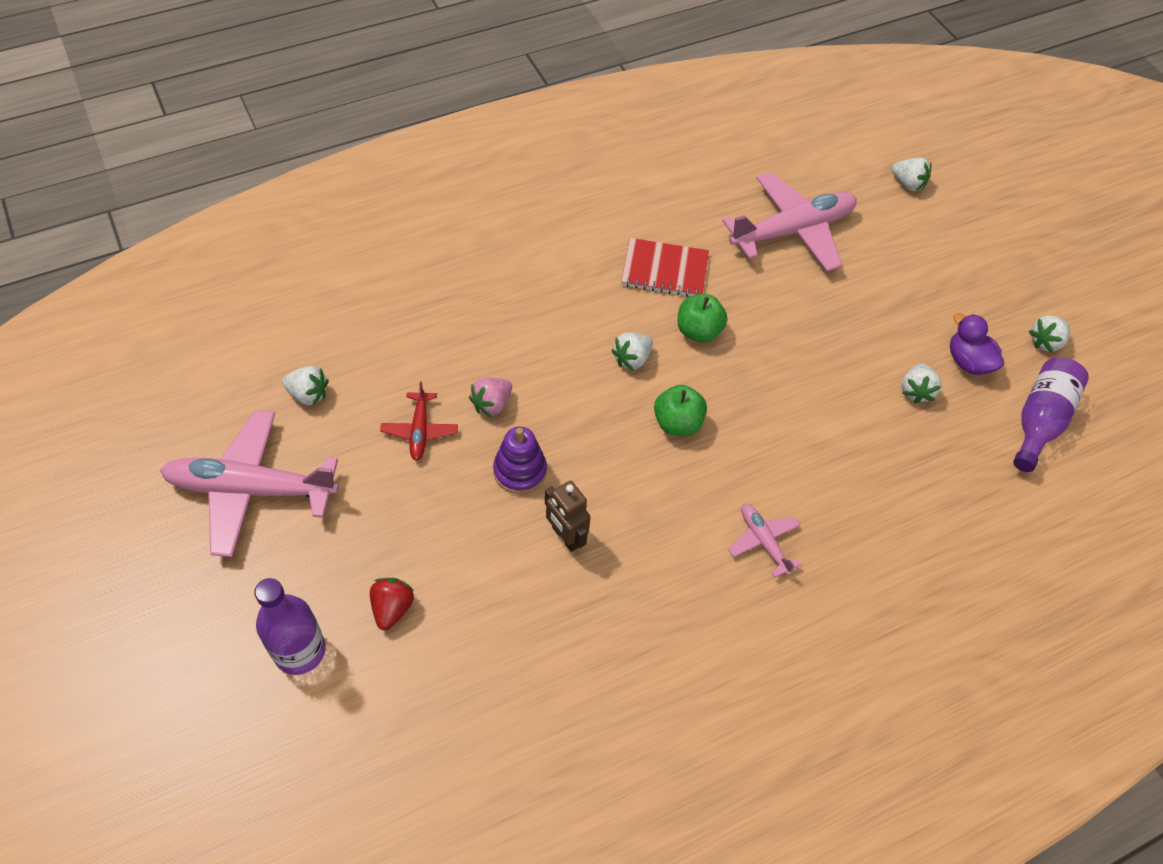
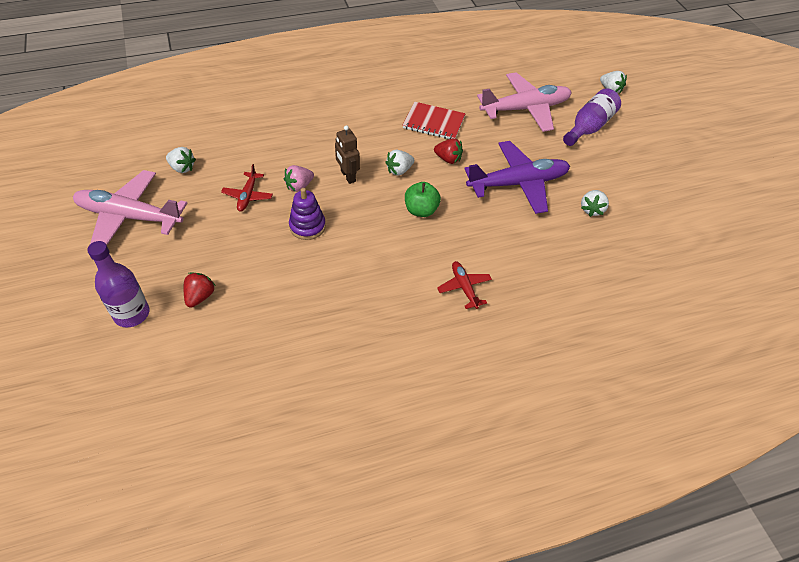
camera: 10 degrees right, 5 degrees down
brown robot [545,481,590,552] -> brown robot moved to [335,125,360,184]
green apple [678,294,727,342] -> red strawberry [434,138,463,164]
pink plane [728,504,802,578] -> red plane [437,261,492,309]
purple duck [950,313,1004,375] -> none
purple bottle [1013,357,1089,472] -> purple bottle moved to [563,88,621,146]
white strawberry [1029,315,1070,352] -> none
none -> purple plane [464,141,570,214]

